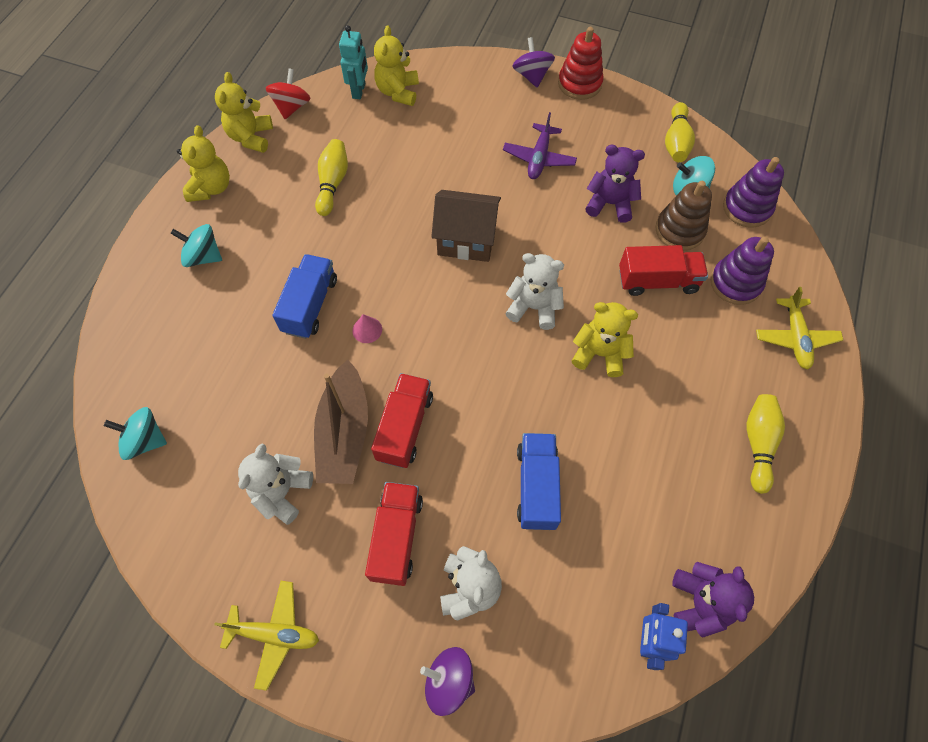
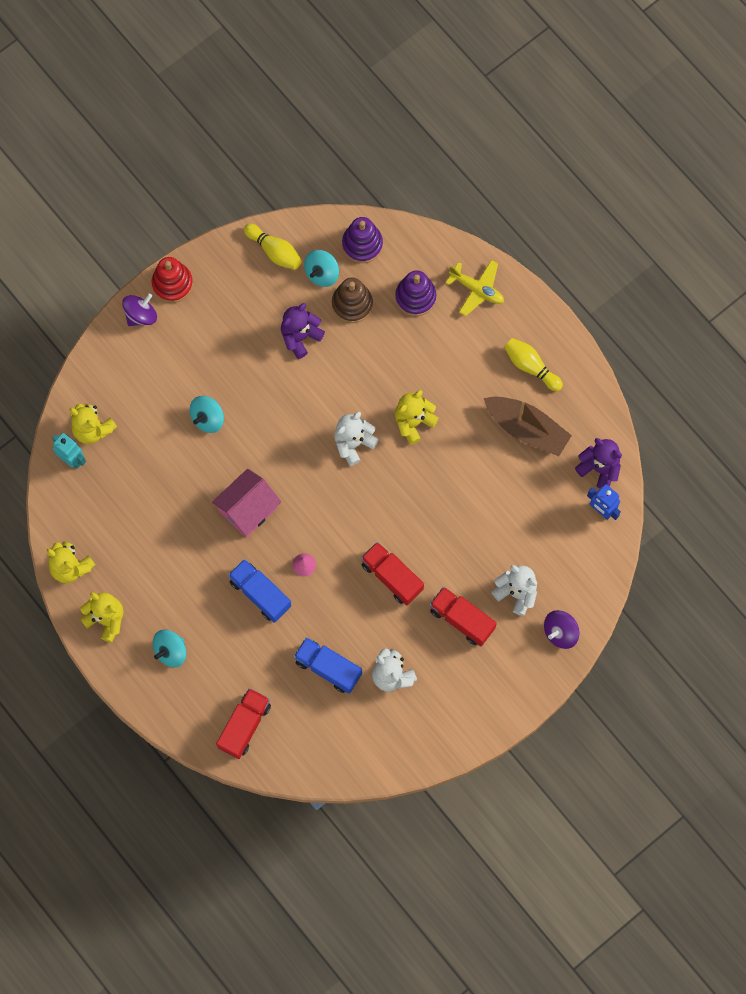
camera: 60 degrees left, 10 degrees up
turquoise spinning top [104,407,167,460] -> turquoise spinning top moved to [190,396,224,433]
yellow plane [214,581,319,691] -> none
red spinning top [266,69,311,119] -> none
brown boat [314,360,368,484] -> brown boat moved to [484,396,572,456]
yellow bowling pin [315,139,348,216] -> none
brown house [431,190,501,262] -> none
purple plane [503,112,577,179] -> none
purple spinning top [512,37,555,87] -> purple spinning top turned 120 degrees clockwise [122,294,157,326]
blue truck [517,433,561,530] -> blue truck moved to [294,637,362,694]
red truck [619,245,708,296] -> red truck moved to [216,688,271,759]
none -> pink house [212,469,281,538]

